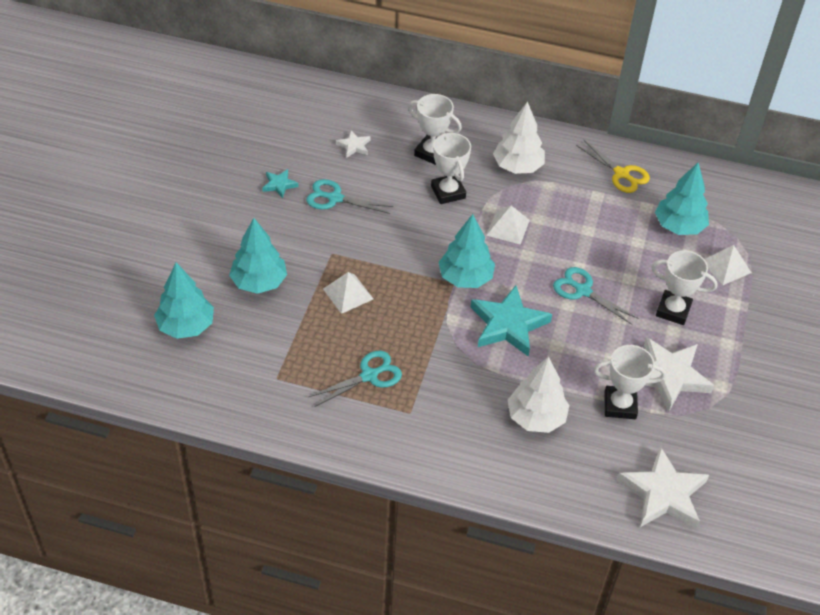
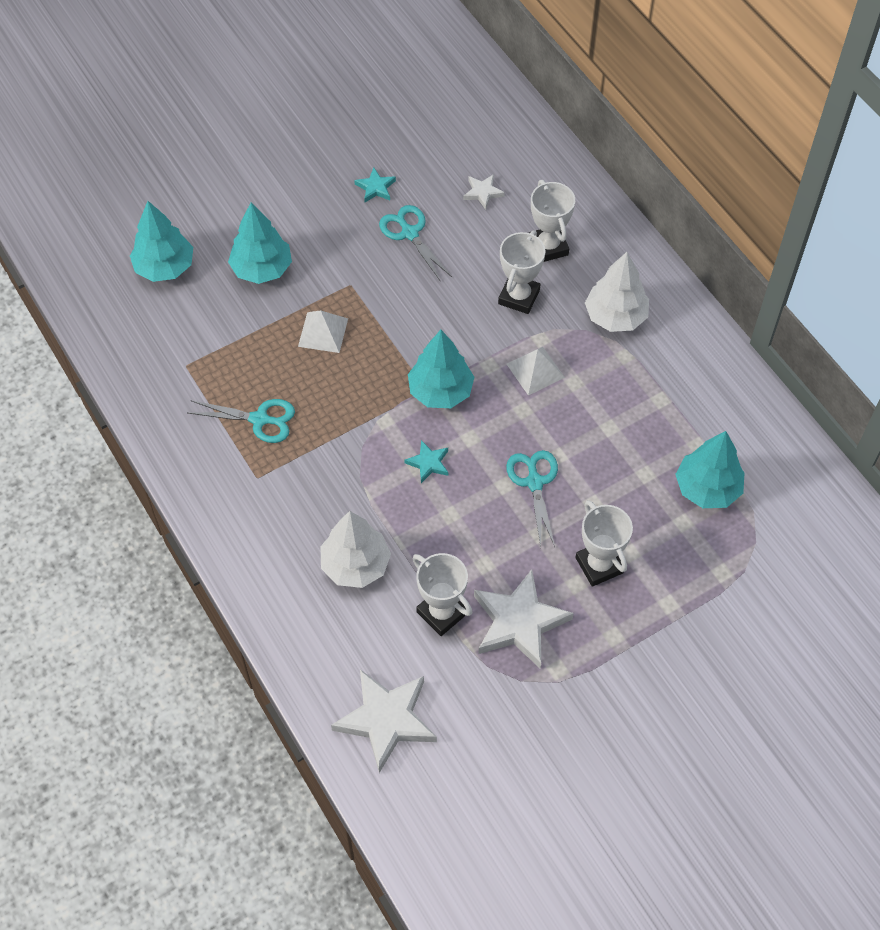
camera: 45 degrees right, 10 degrees up
turquoise star [470,286,552,357] -> turquoise star [404,440,448,483], size x0.48
yellow scissors [576,140,650,193] -> none
white pyramid [704,245,751,285] -> none

